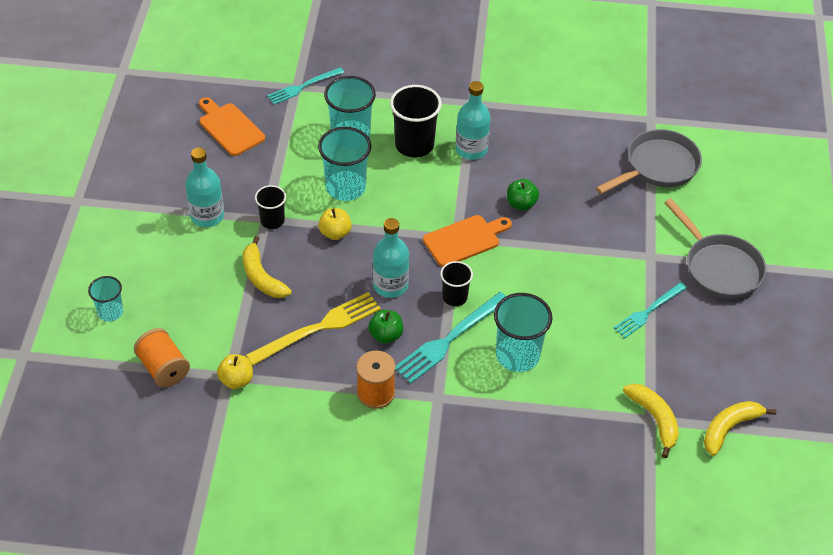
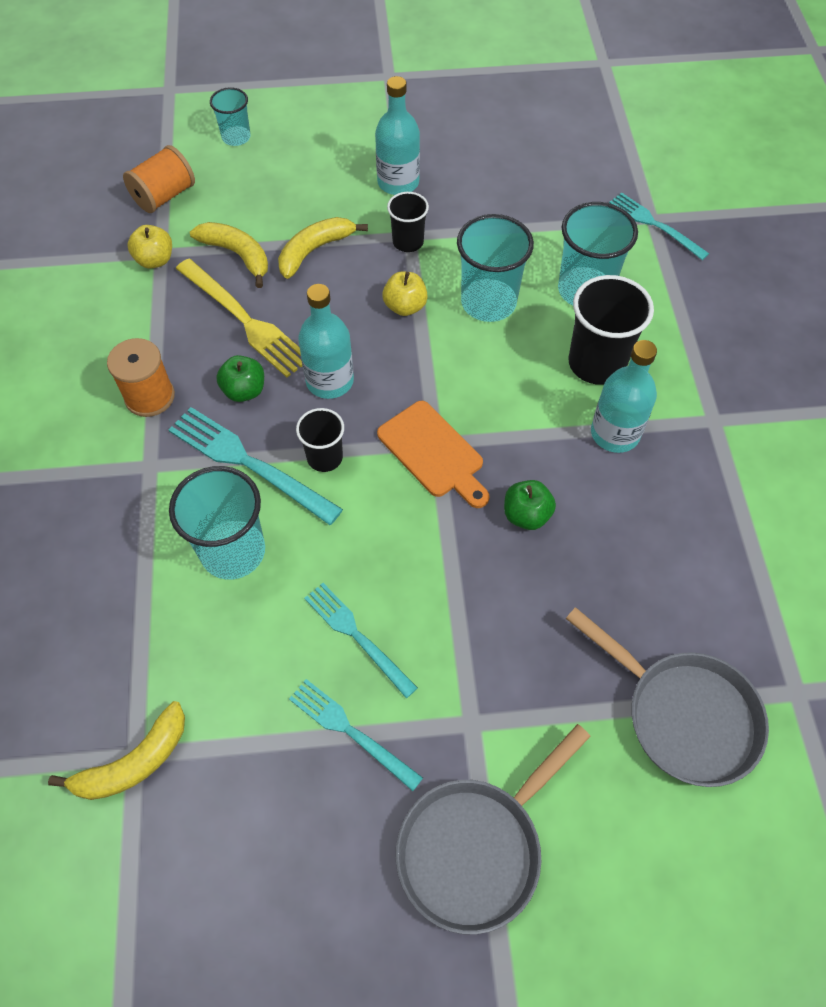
camera: 80 degrees right, 10 degrees up
orange cutting board [199,97,265,156] -> none
yellow banana [704,401,776,456] -> yellow banana moved to [190,222,268,288]
none -> turquoise fork [304,583,418,698]

